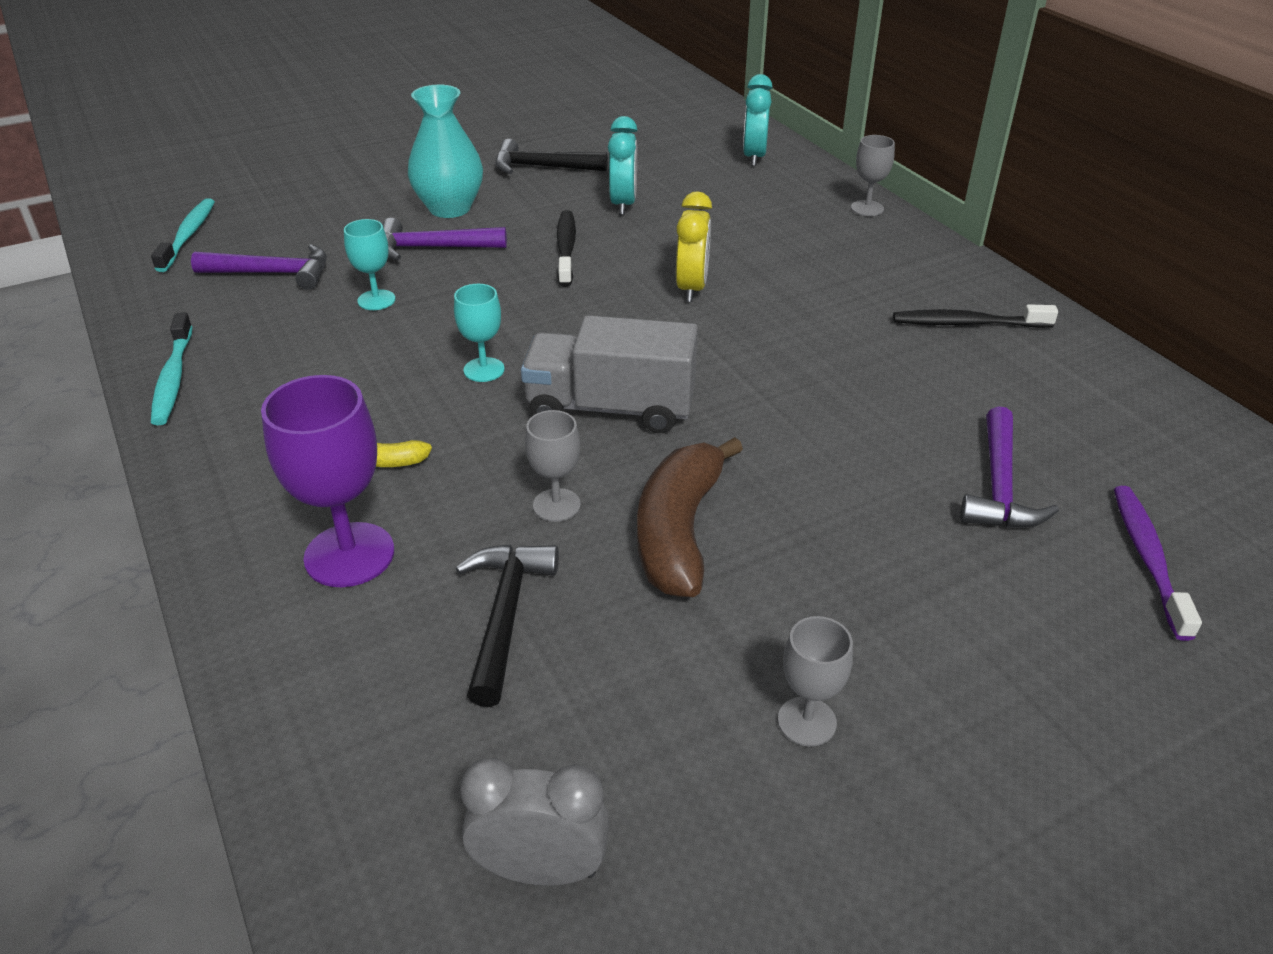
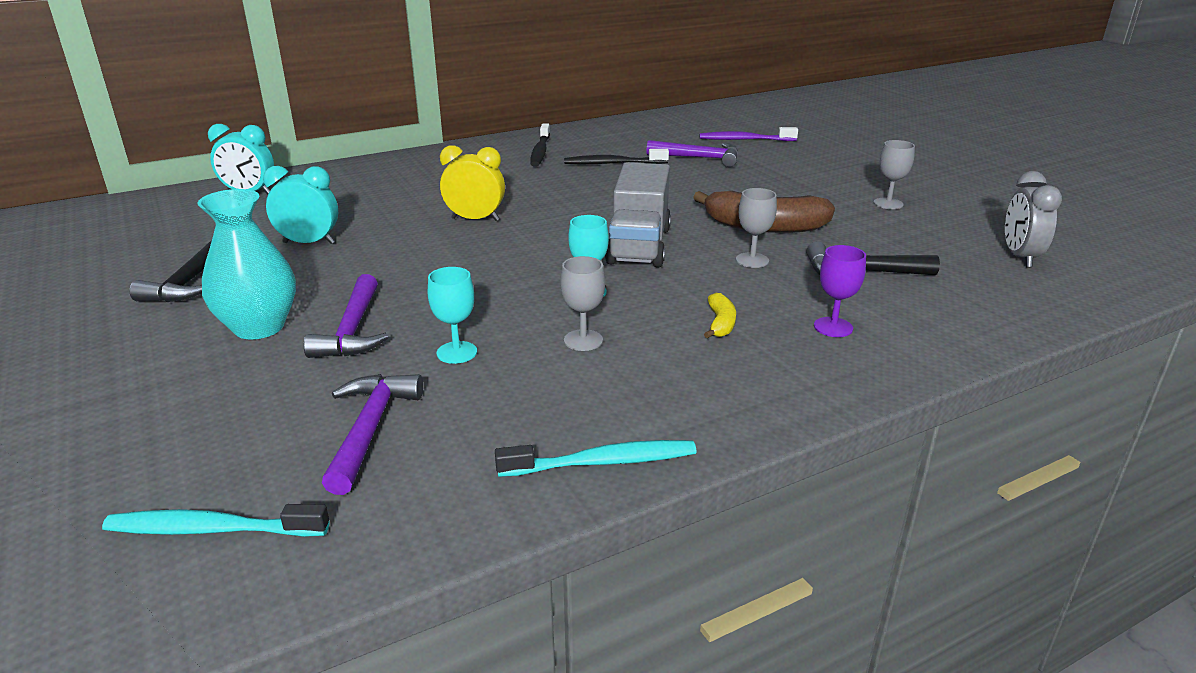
camera: 90 degrees left, 10 degrees down
purple goblet [261,375,394,587] -> purple goblet [814,245,866,337], size x0.57
black toothbrush [557,210,576,287] -> black toothbrush moved to [564,149,669,164]
grey goblet [851,135,895,216] -> grey goblet moved to [560,256,605,351]

